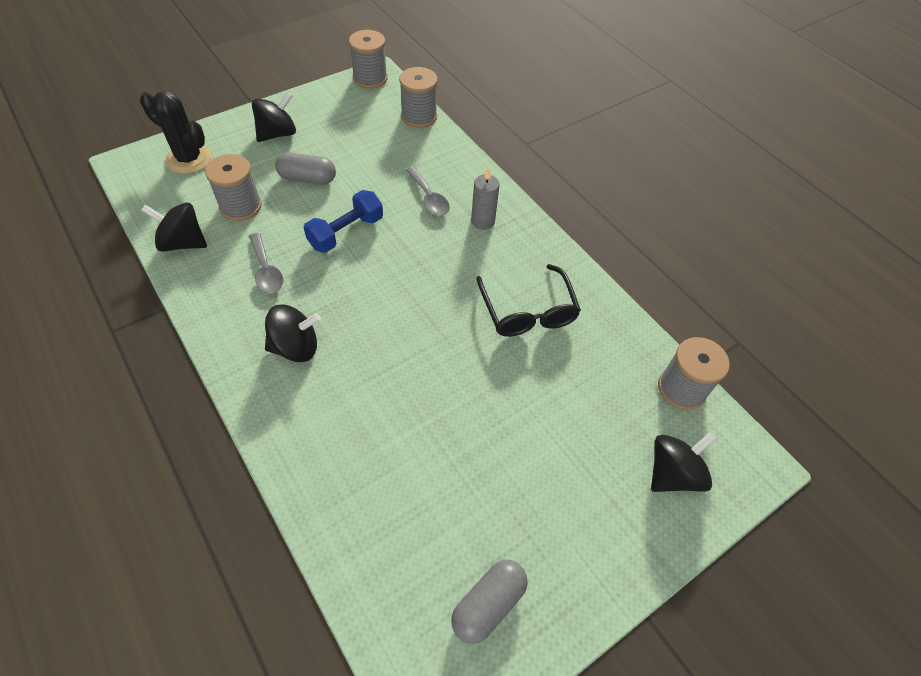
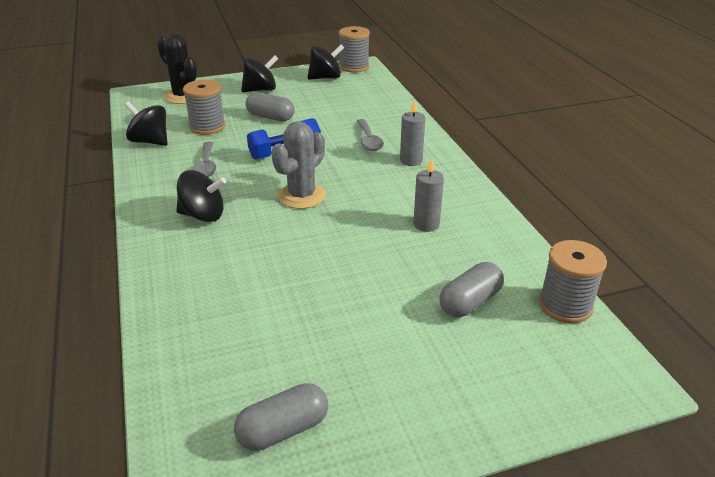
camera: 20 degrees right, 20 degrees down
grey spool [399,67,438,128] -> none
black glasses [476,264,581,337] -> grey candle [413,158,444,232]
black spinning top [651,432,716,492] -> black spinning top moved to [307,44,344,80]
none -> grey cactus [271,121,326,209]
none -> grey capsule [439,262,504,317]

